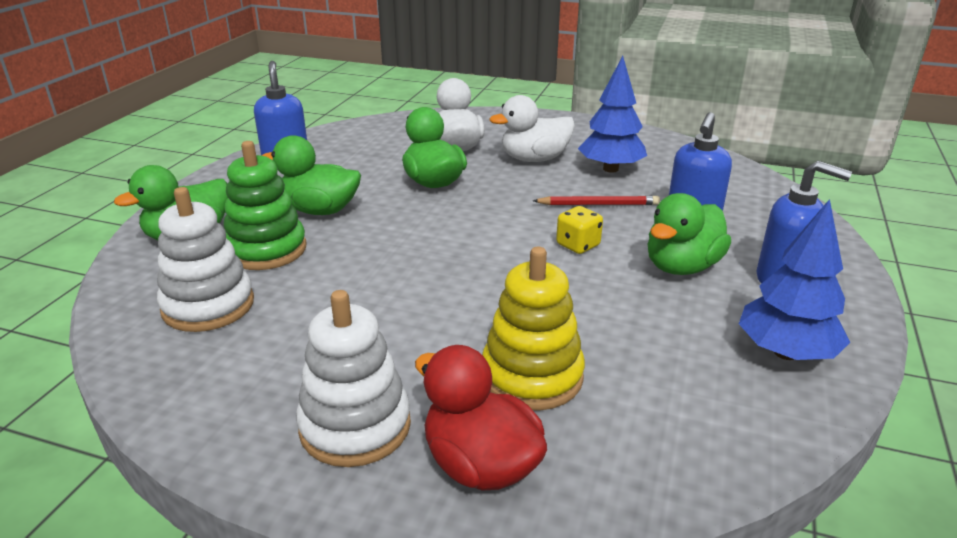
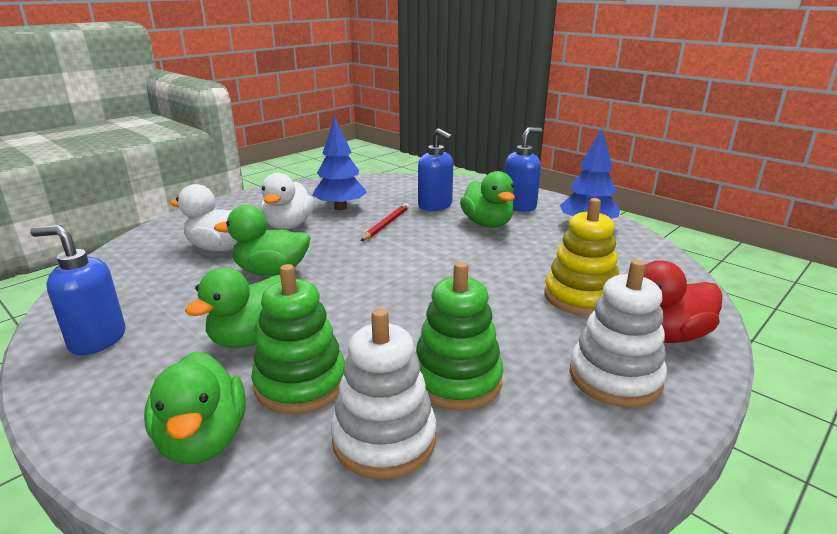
camera: 65 degrees left, 5 degrees down
yellow dice [556,206,603,254] -> none
none -> green stacking toy [415,262,503,411]

